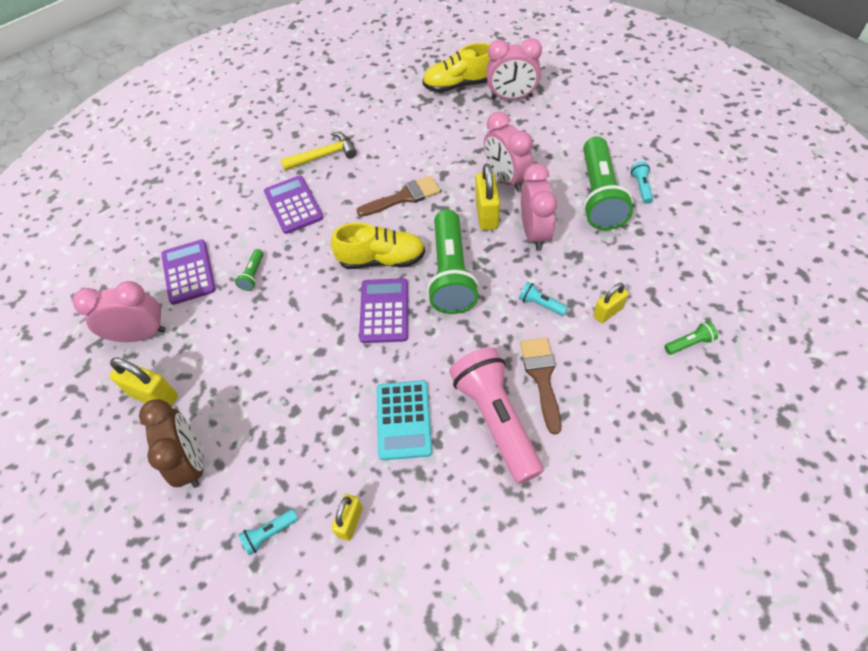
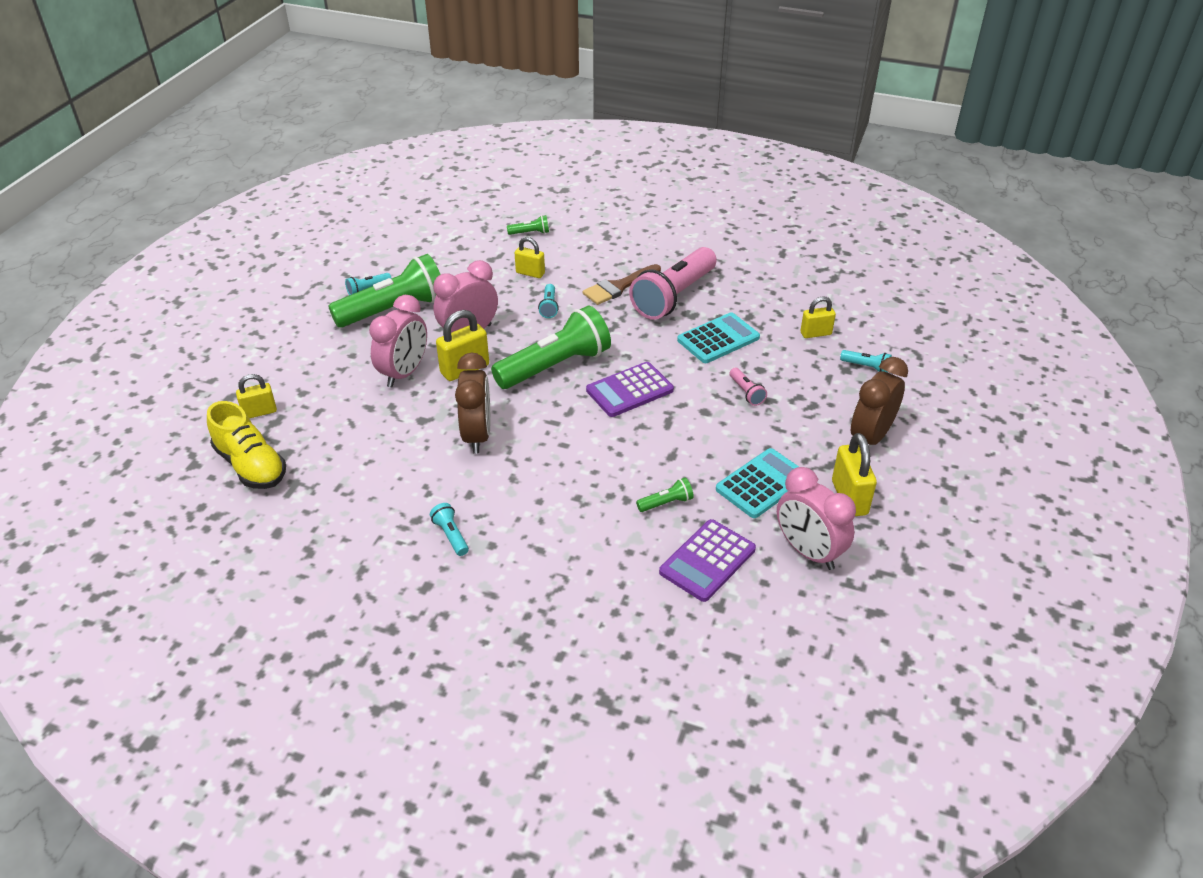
camera: 125 degrees left, 15 degrees down
purple calculator [264,176,323,234] -> none
yellow hammer [280,132,357,170] -> turquoise flashlight [430,503,469,556]
yellow shoe [331,222,425,269] -> none
brown brush [357,175,440,217] -> brown clock [455,353,490,454]
pink clock [486,38,542,100] -> yellow padlock [236,374,277,419]
green flashlight [664,321,718,355] -> green flashlight turned 135 degrees clockwise [507,215,549,235]
none -> turquoise calculator [716,448,799,518]
none -> pink flashlight [729,368,767,406]

